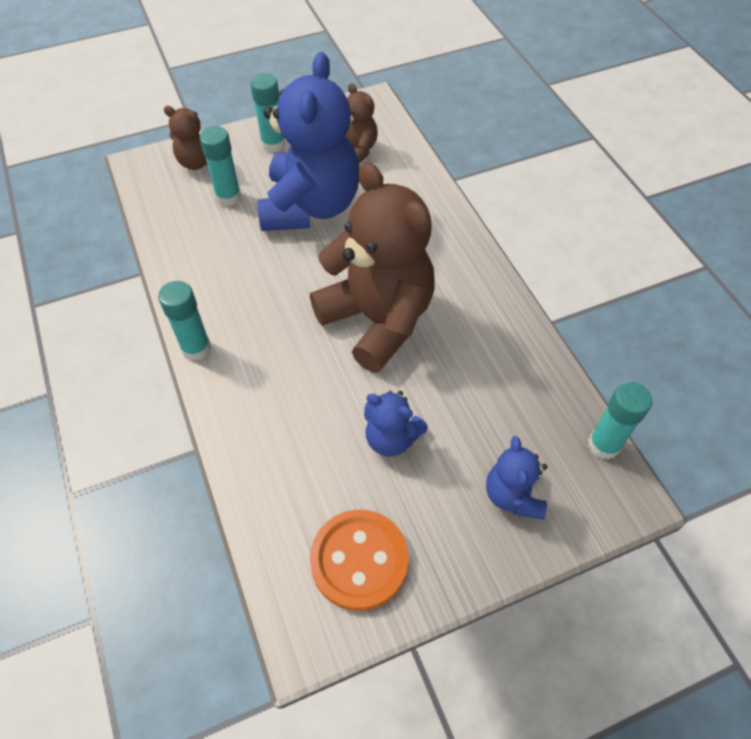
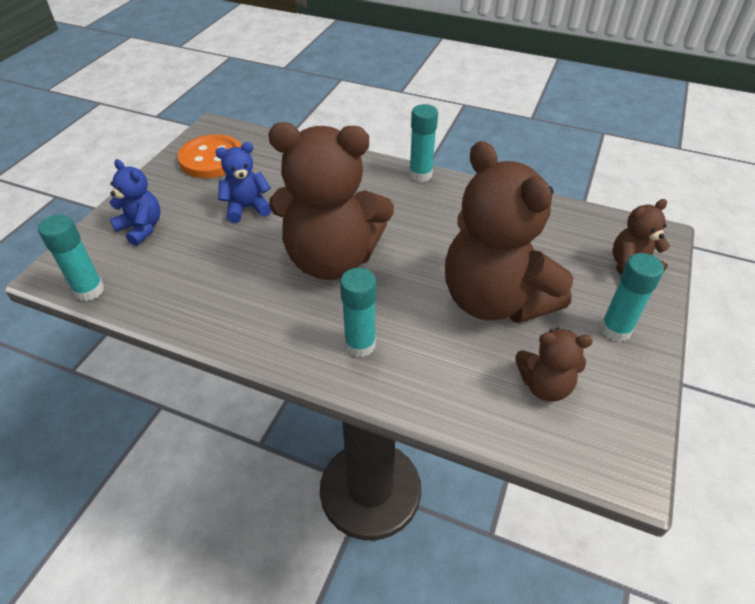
camera: 135 degrees right, 10 degrees down
turquoise glue stick [200,126,241,206] -> turquoise glue stick moved to [340,268,376,357]
blue teddy bear [257,52,359,231] -> brown teddy bear [445,141,573,323]

